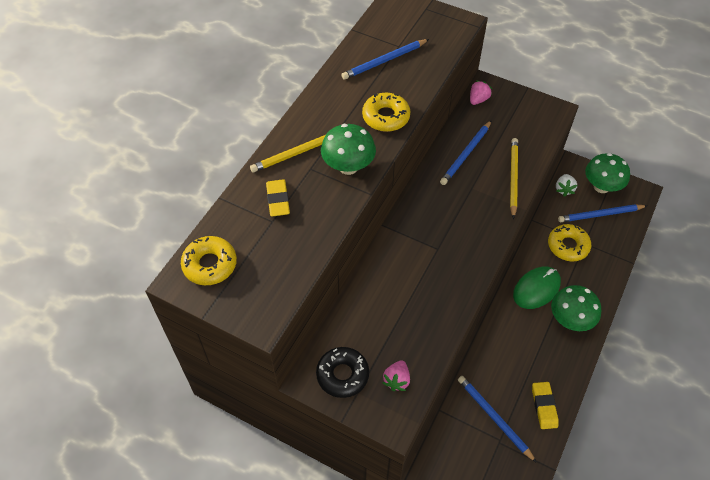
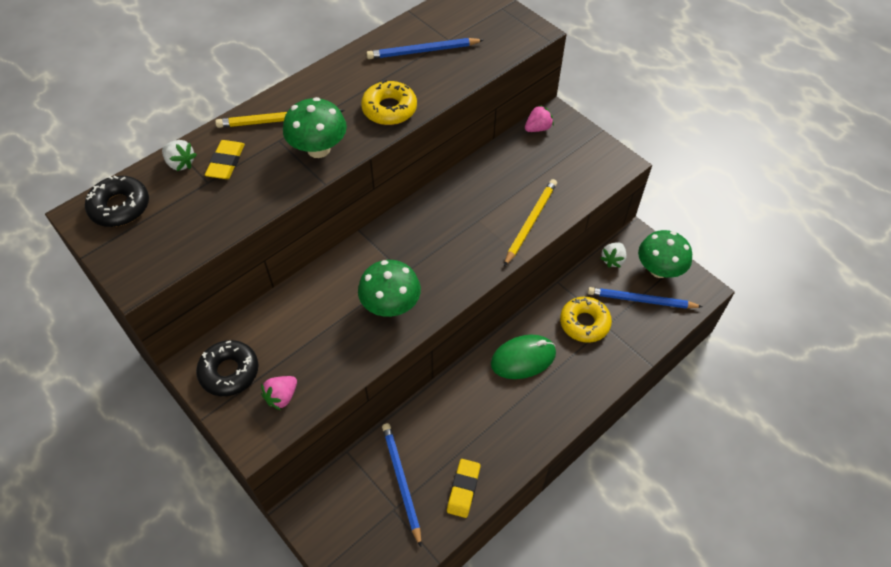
camera: 20 degrees right, 0 degrees up
yellow donut [181,236,237,285] -> black donut [85,176,149,227]
blue pencil [440,120,492,185] -> none
green mushroom [551,285,601,331] -> green mushroom moved to [358,260,421,317]
none -> white strawberry [162,140,197,171]

